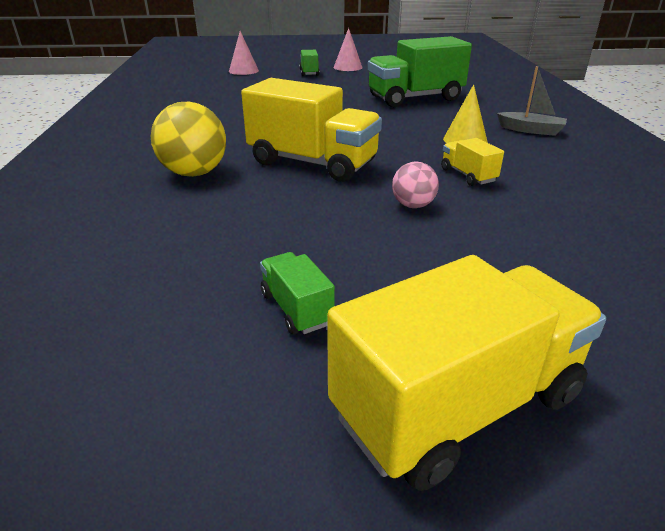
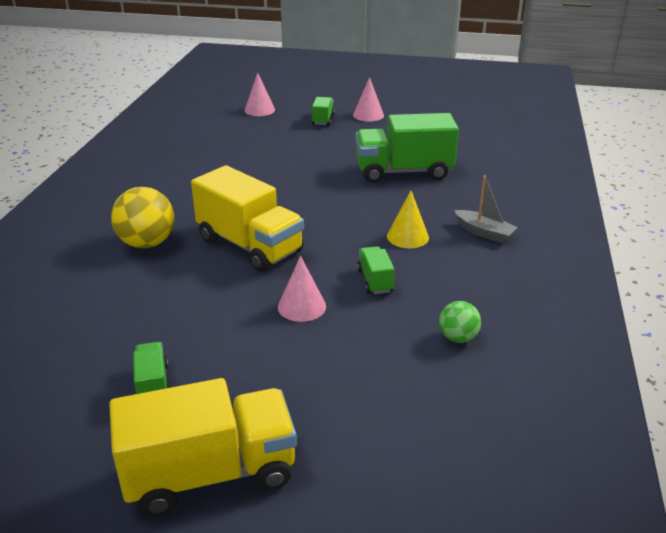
camera: 15 degrees right, 0 degrees up
pink ball [392,162,439,208] -> pink cone [278,256,326,322]
yellow truck [441,138,504,186] -> green truck [357,246,395,294]
none -> green ball [439,301,481,343]

